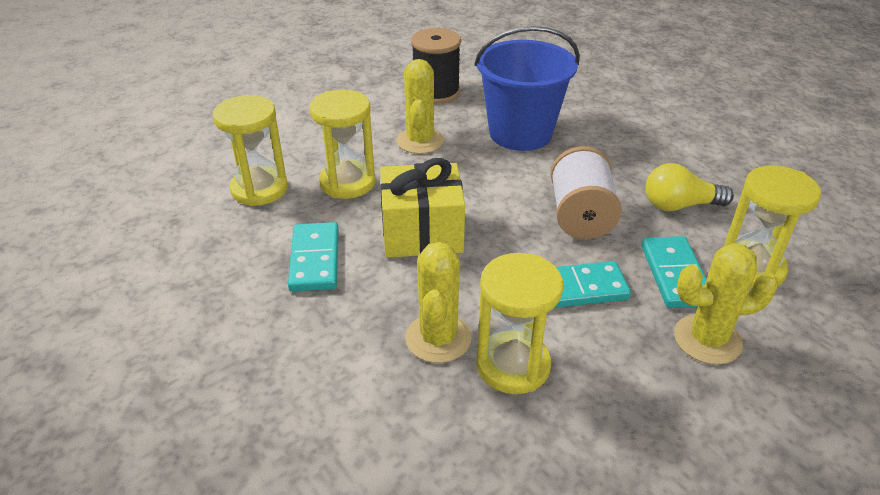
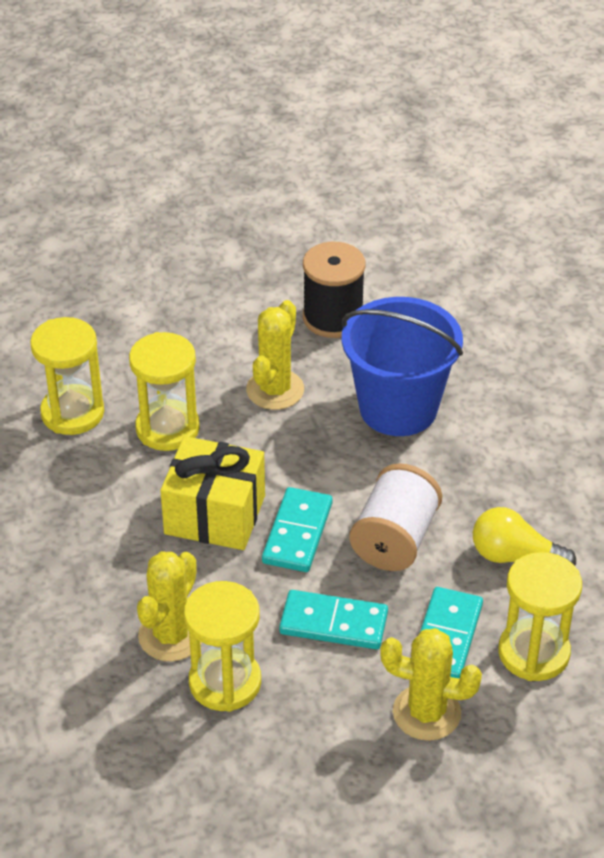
camera: 20 degrees right, 5 degrees up
turquoise domino [288,222,339,292] -> turquoise domino moved to [262,487,333,572]

